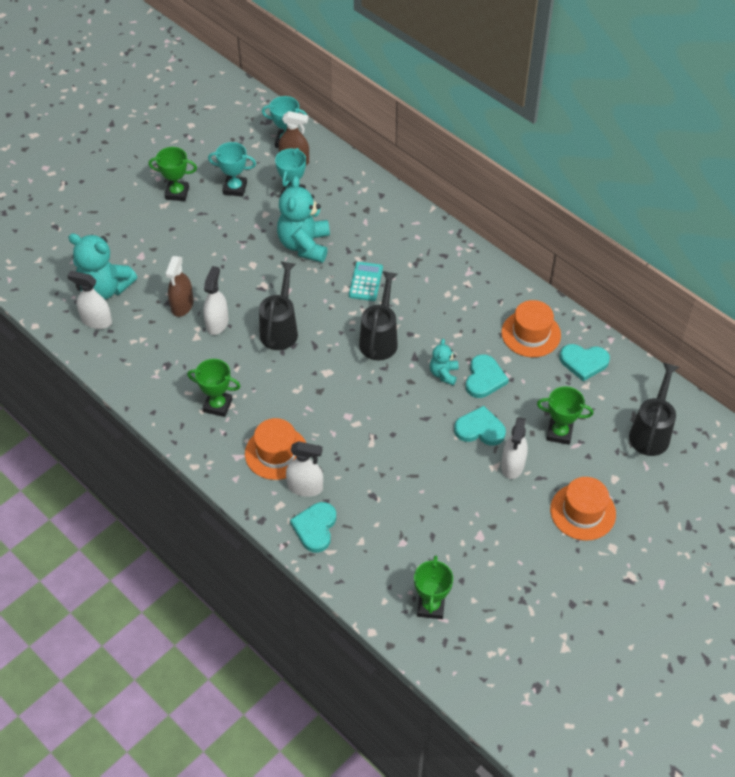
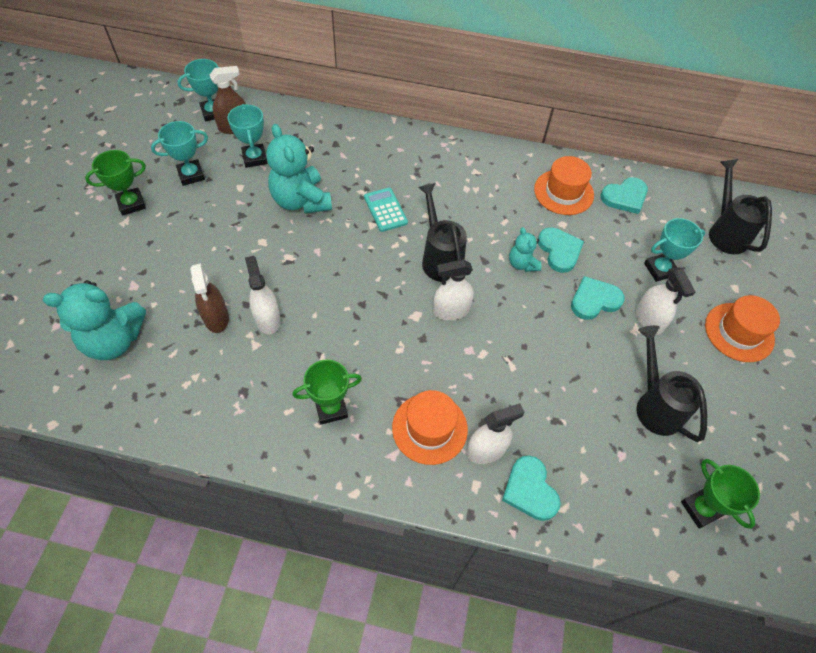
camera: 35 degrees left, 5 degrees up
white spray bottle [67,271,112,329] -> white spray bottle moved to [433,259,474,320]
black watering can [259,261,298,350] -> black watering can moved to [637,325,707,442]
green trophy [537,386,593,445] -> turquoise trophy [644,218,705,282]

